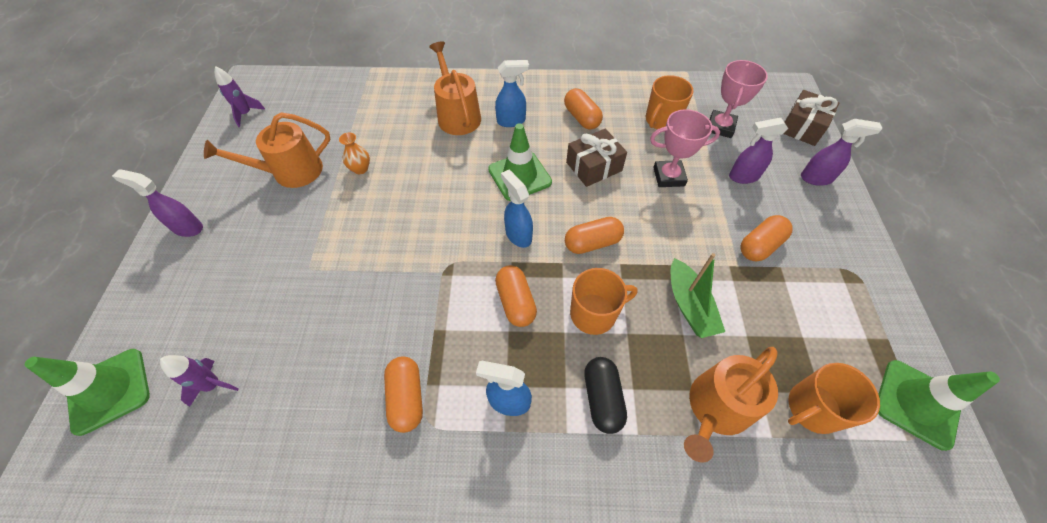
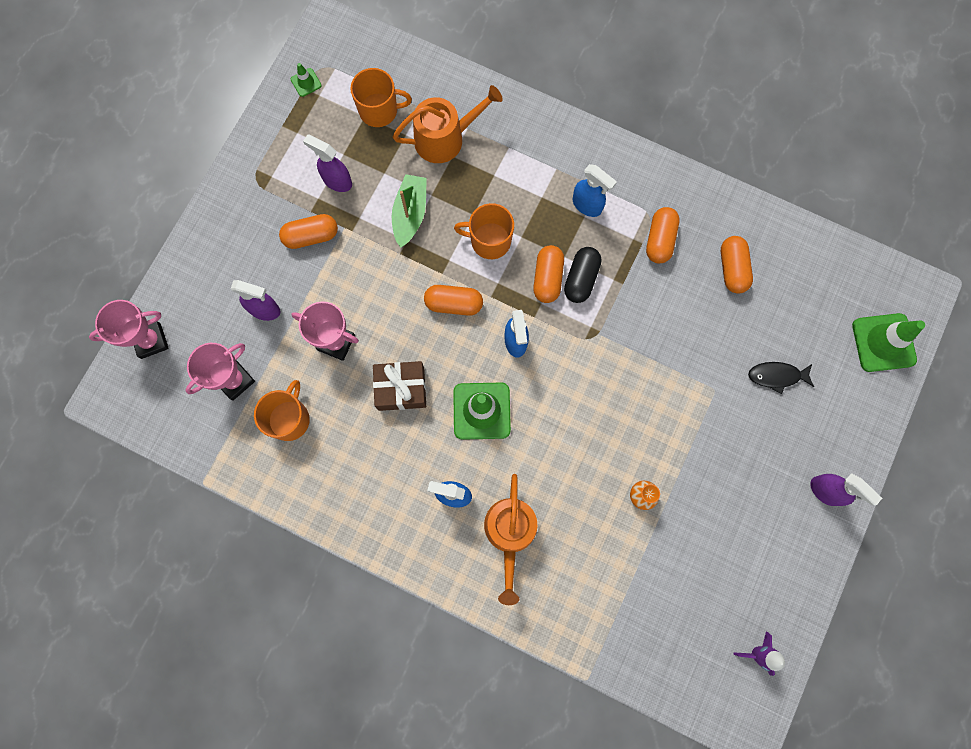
camera: 155 degrees left, 20 degrees up
purple rocket [160,355,239,407] -> none
orange watering can [204,112,330,188] -> none
orange capsule [564,88,603,129] -> orange capsule moved to [721,236,753,294]
black capsule [584,357,627,434] -> black capsule moved to [564,247,601,303]
orange mug [646,75,693,130] -> orange mug turned 45 degrees counterclockwise [254,380,310,441]
brown gift [783,90,839,146] -> pink trophy [89,300,169,359]
purple spray bottle [801,119,883,186] -> purple spray bottle moved to [303,135,352,192]
green traffic cone [878,360,1000,451] -> green traffic cone [291,63,322,97], size x0.48
none -> black fish [748,362,814,394]

